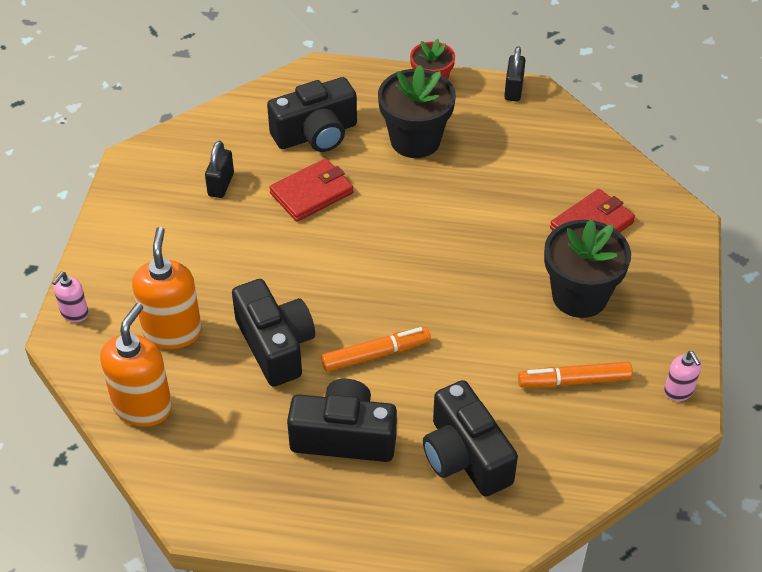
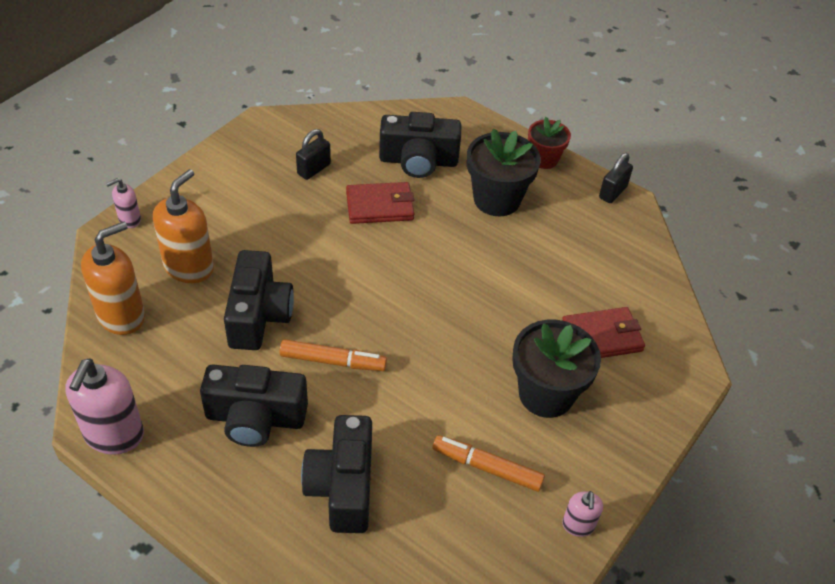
camera: 25 degrees right, 0 degrees up
black camera [287,379,397,462] -> black camera turned 150 degrees clockwise [200,365,308,447]
none -> pink soap dispenser [65,358,144,454]

